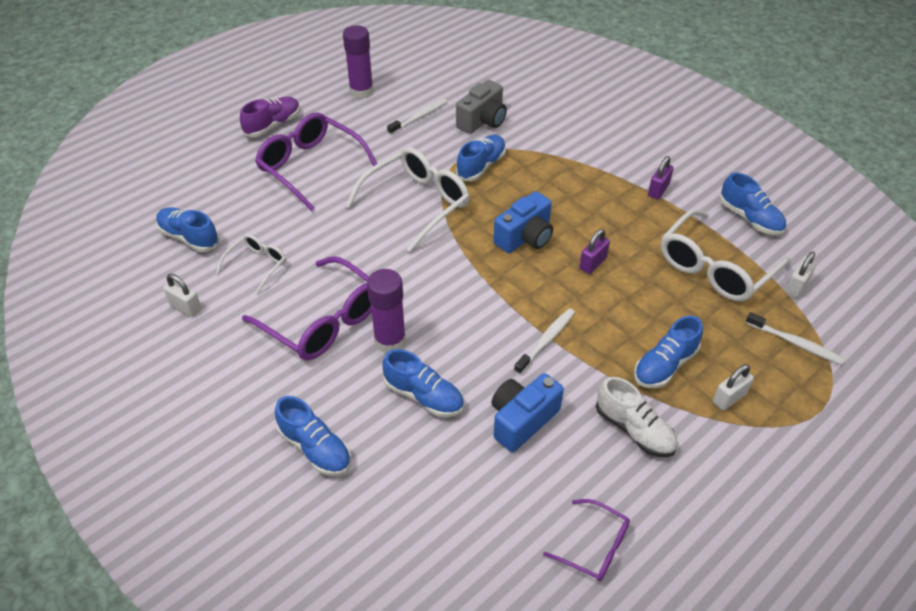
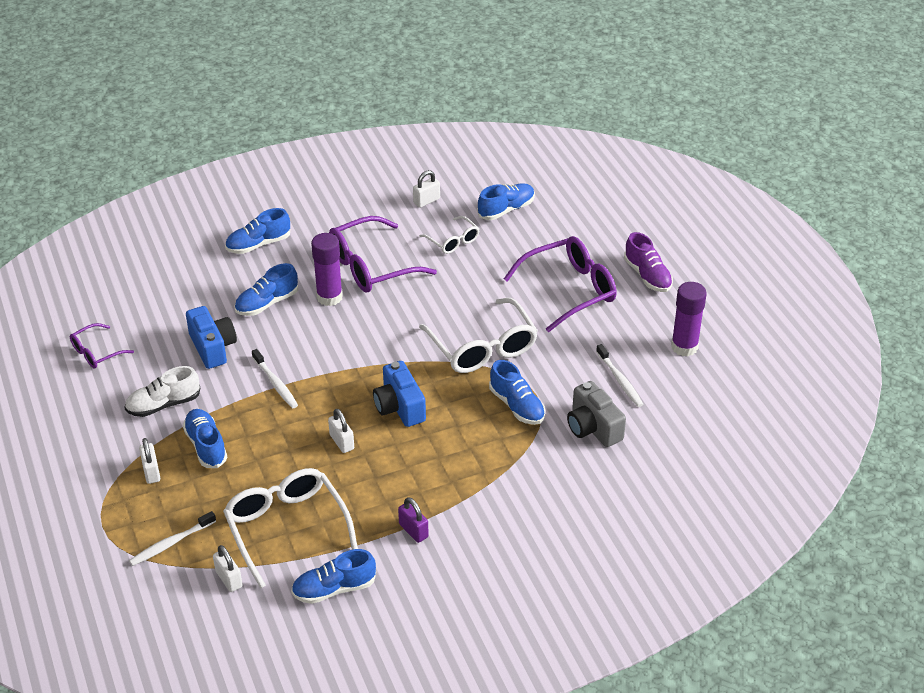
camera: 110 degrees right, 5 degrees down
purple padlock [579,229,610,274] -> white padlock [328,409,354,453]

